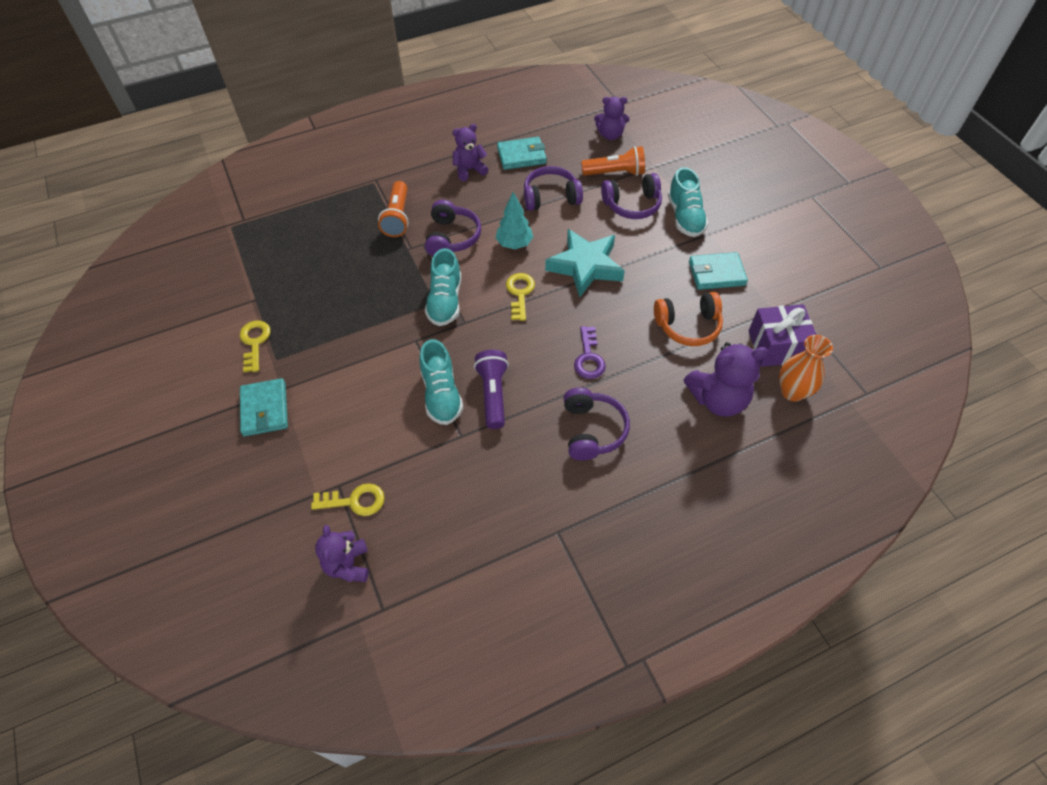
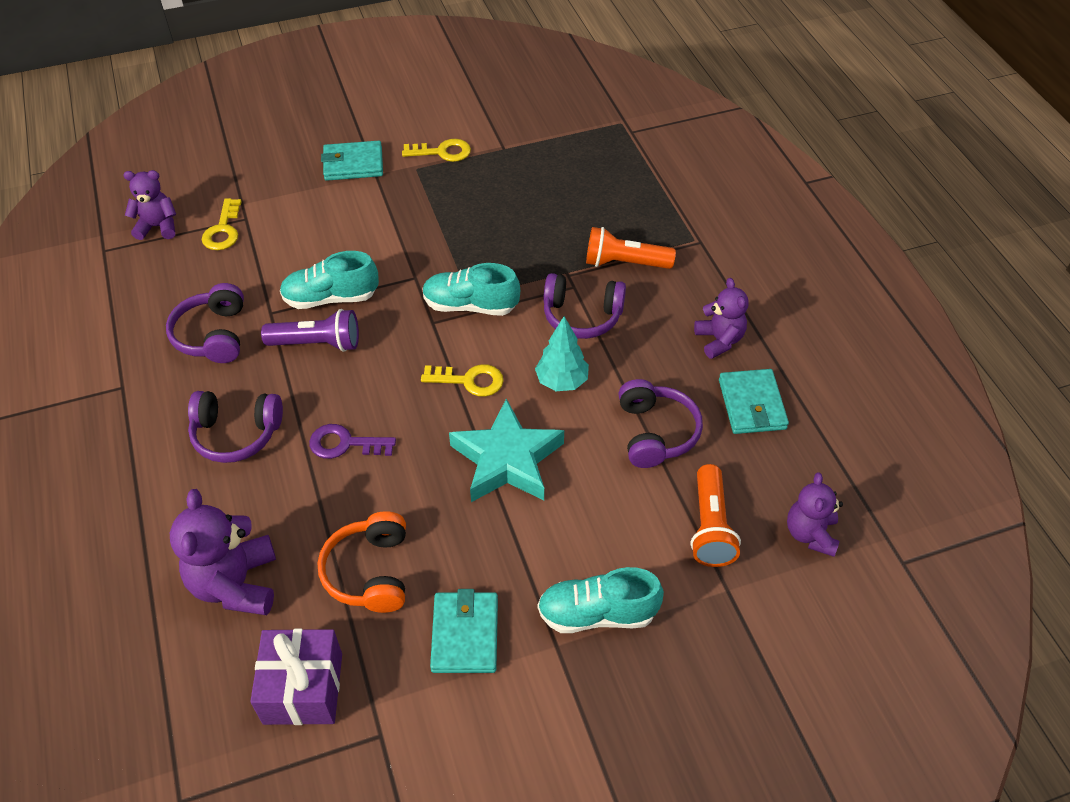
camera: 95 degrees right, 5 degrees down
purple headphones [601,173,662,219] -> purple headphones moved to [166,283,244,363]
orange vase [779,335,833,401] -> none

